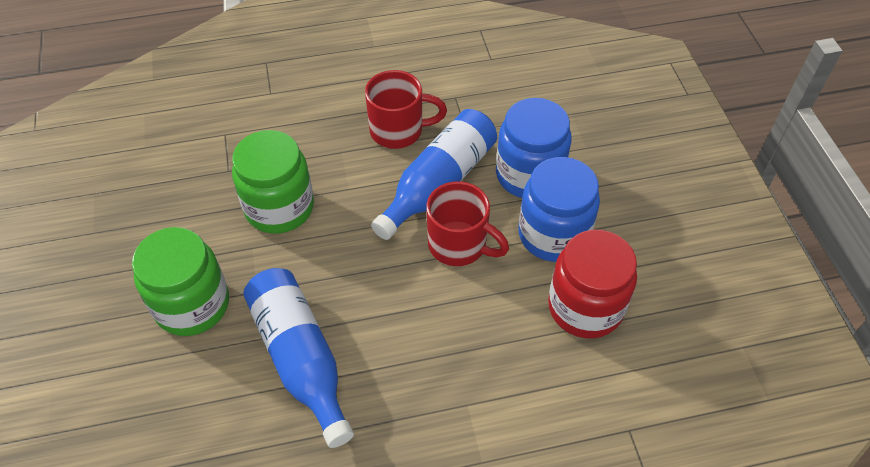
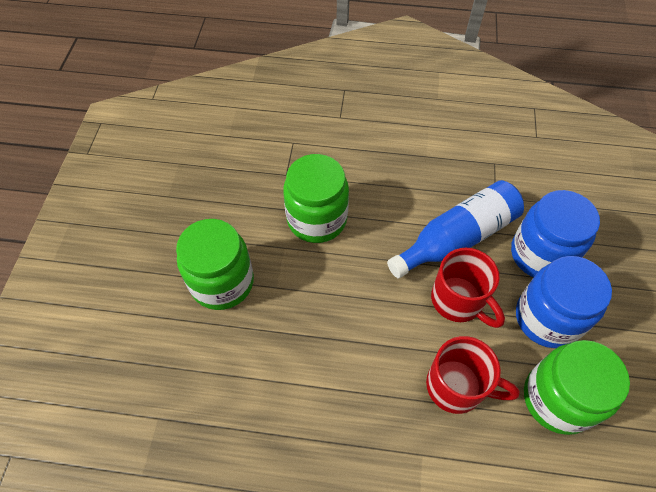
camera: 20 degrees right, 5 degrees up
blue bottle [243,268,354,448] -> none
red mug [365,70,447,149] -> red mug moved to [426,336,520,414]
red jar [548,230,637,338] -> green jar [524,340,630,435]

